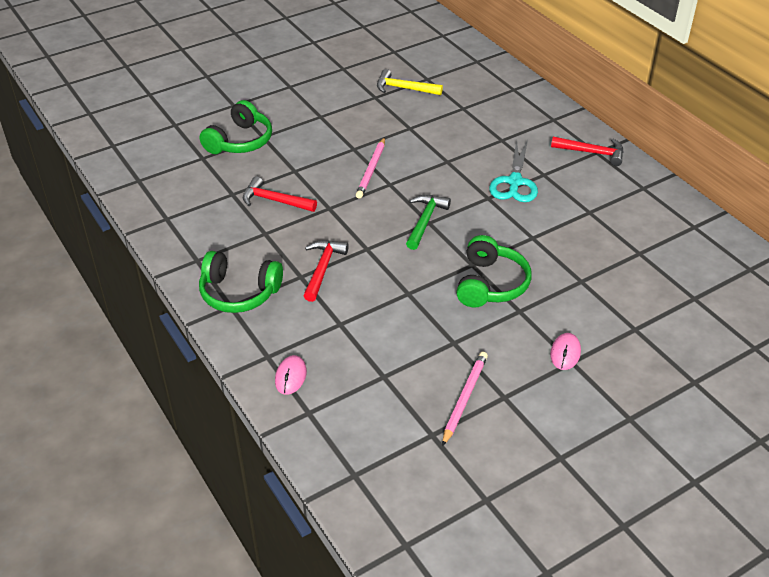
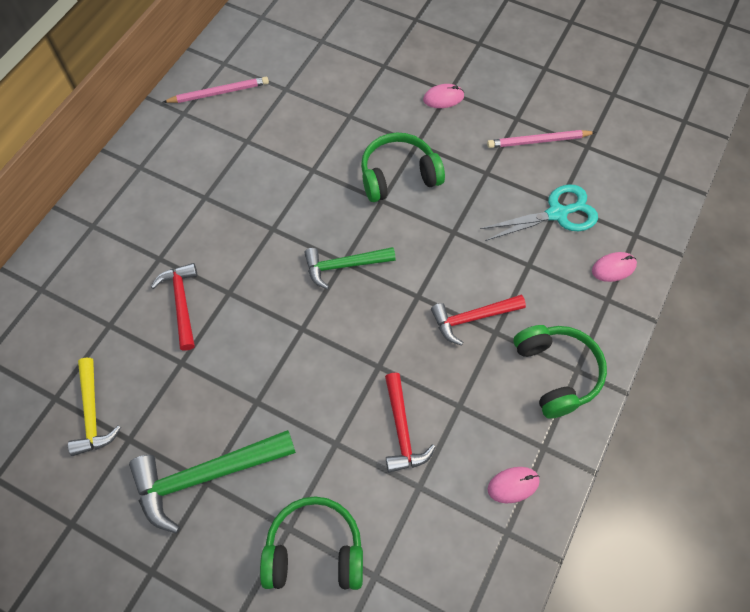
camera: 120 degrees left, 20 degrees up
pink pencil [356,137,385,199] -> pink pencil moved to [163,77,269,103]
turquoise scissors [489,139,538,202] -> turquoise scissors moved to [480,184,598,241]
red hammer [551,137,624,166] -> red hammer moved to [151,263,197,351]
none -> green hammer [129,430,296,533]
none -> pink mouse [488,467,540,503]

